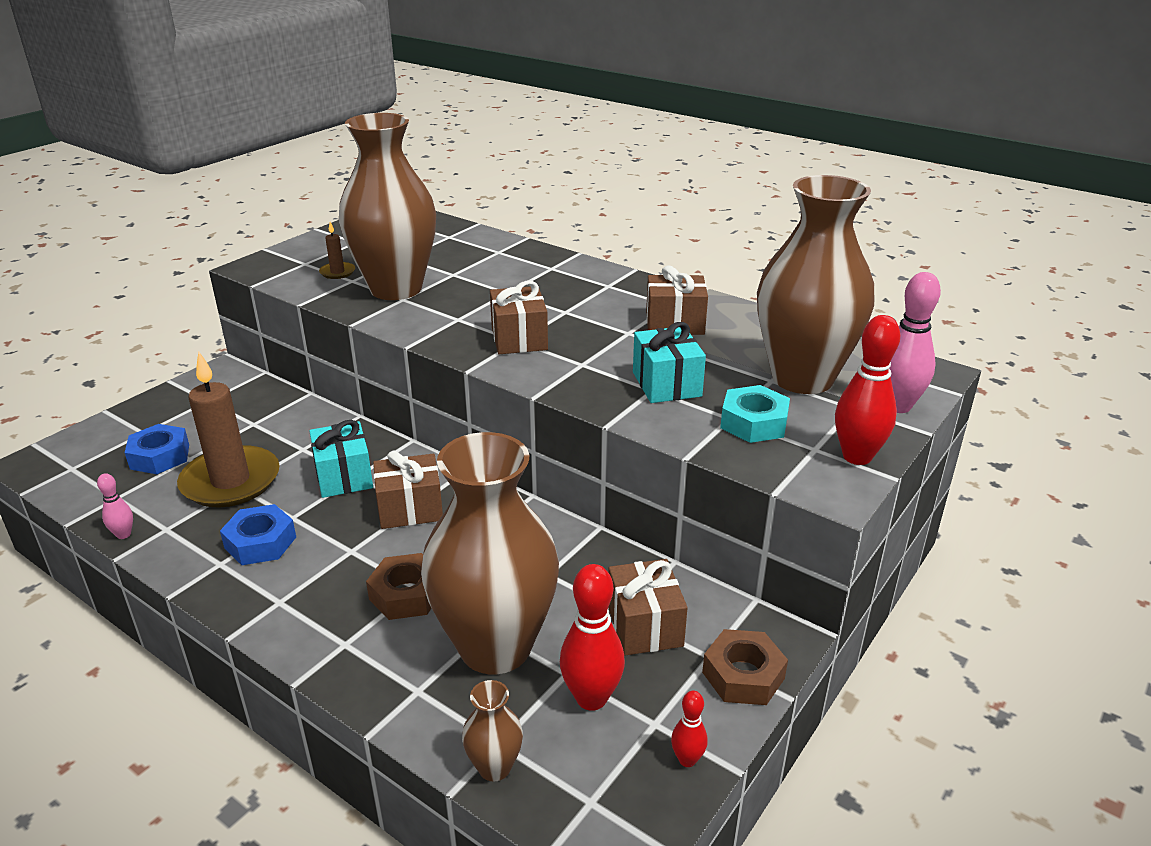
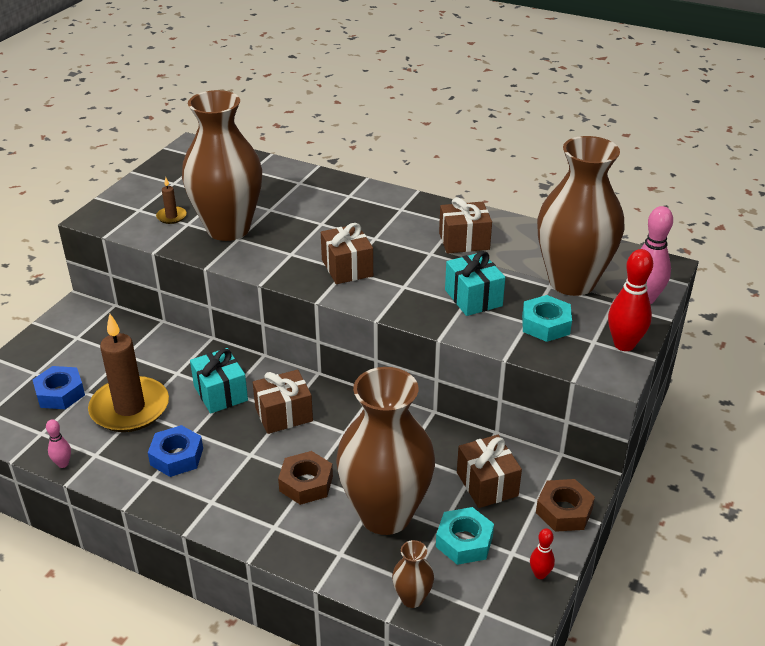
camera: 10 degrees left, 5 degrees up
red bowling pin [560,564,625,711] -> turquoise nut [436,507,494,565]

